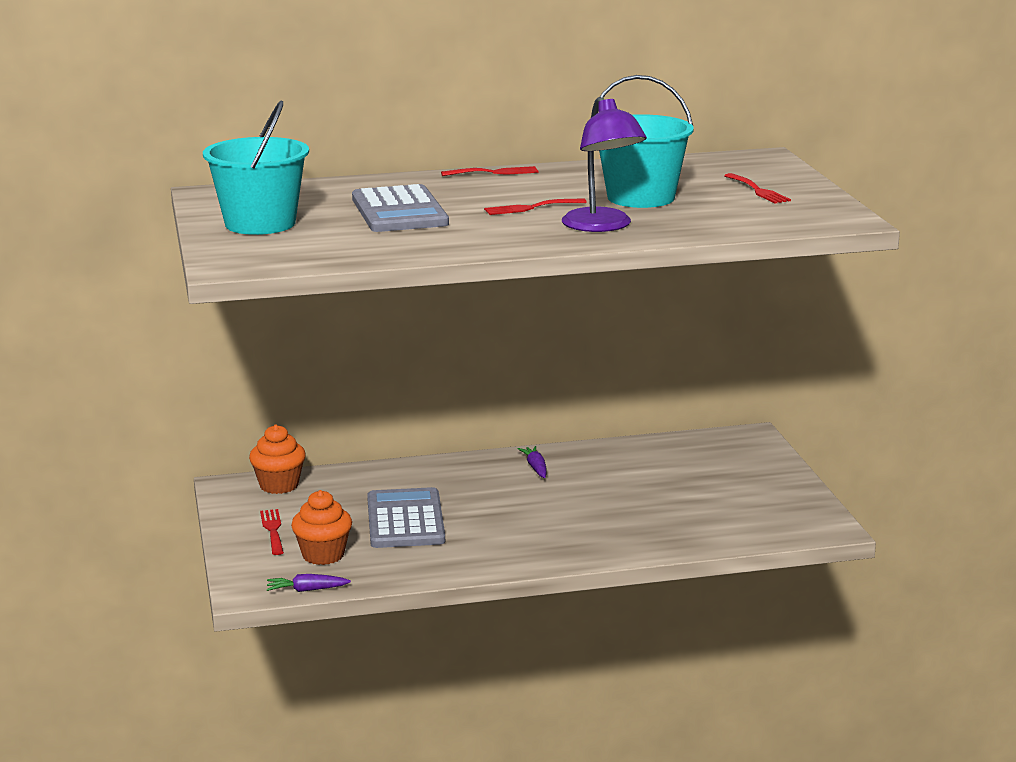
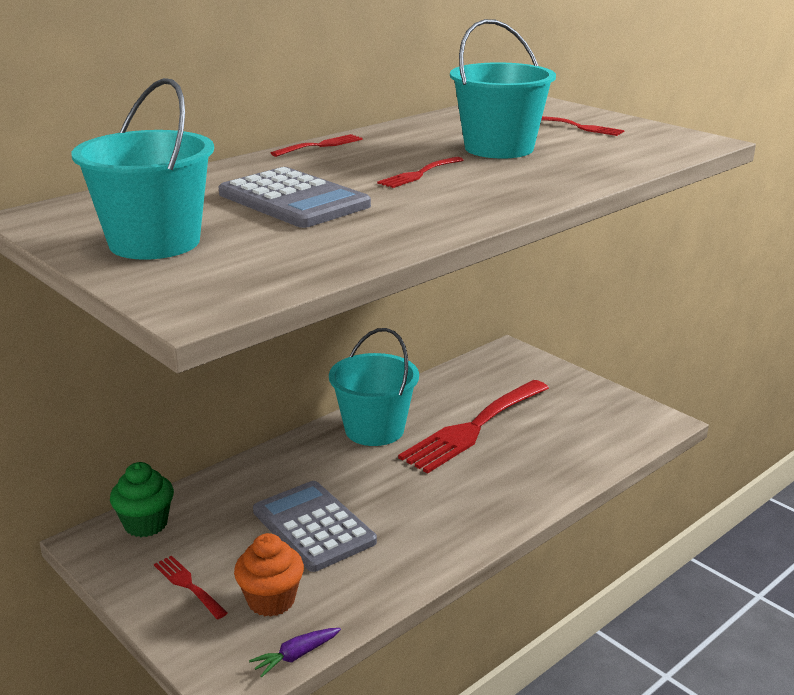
camera: 30 degrees left, 5 degrees up
orange cupcake [249,424,306,494] -> green cupcake [110,462,174,537]
purple carrot [518,446,547,478] -> turquoise bucket [329,328,419,446]
purple lamp [562,97,647,232] -> none
none -> red fork [398,380,549,473]

